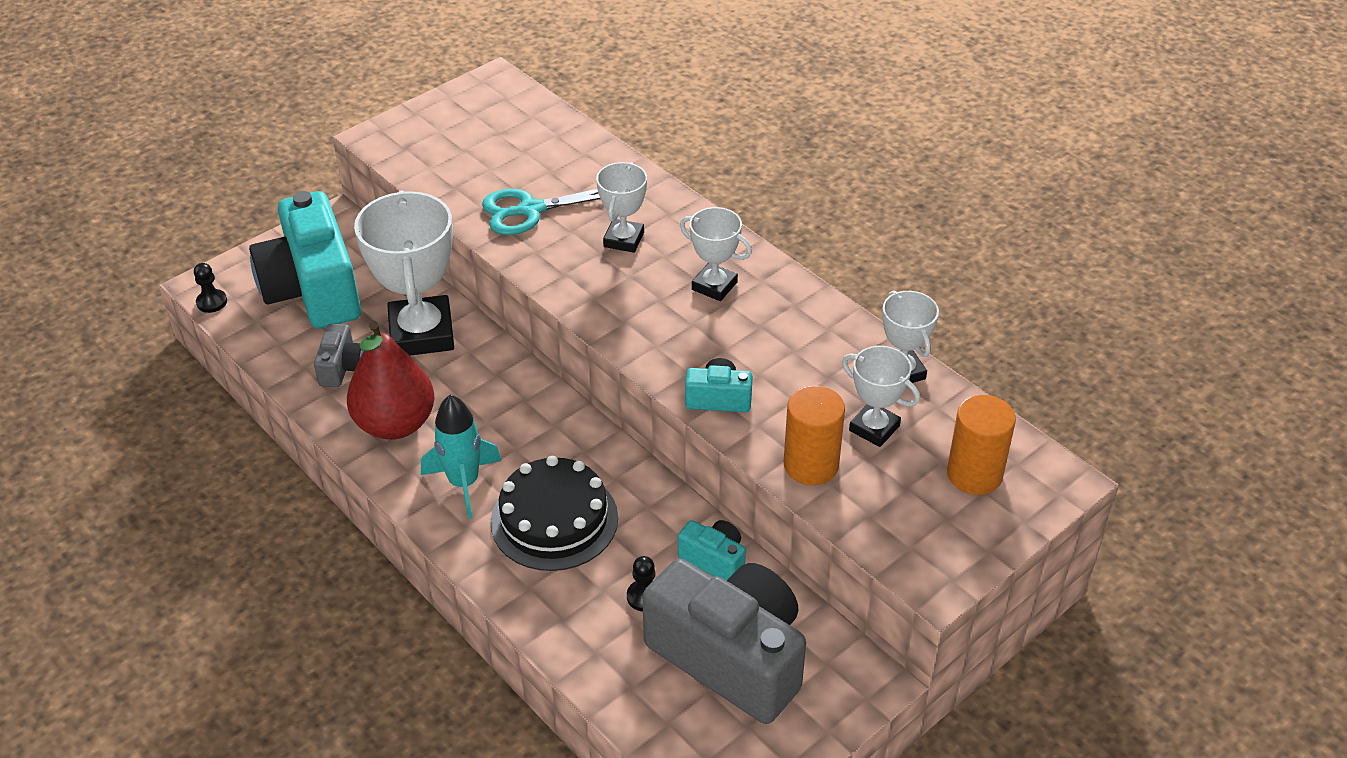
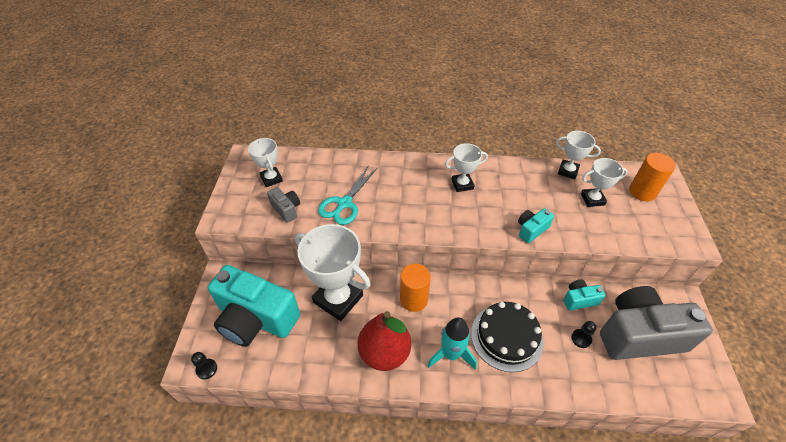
camera: 45 degrees left, 5 degrees up
grey camera [314,324,364,387] -> grey camera moved to [267,187,300,223]
white trophy [596,162,647,253] -> white trophy moved to [248,138,283,187]
orange cylinder [784,386,845,485] -> orange cylinder moved to [400,264,431,312]

